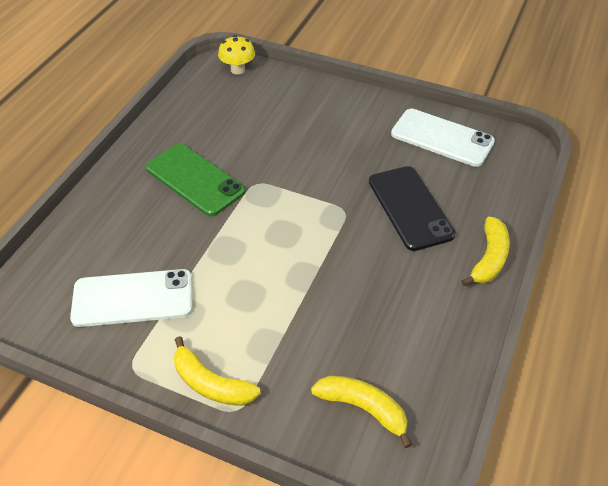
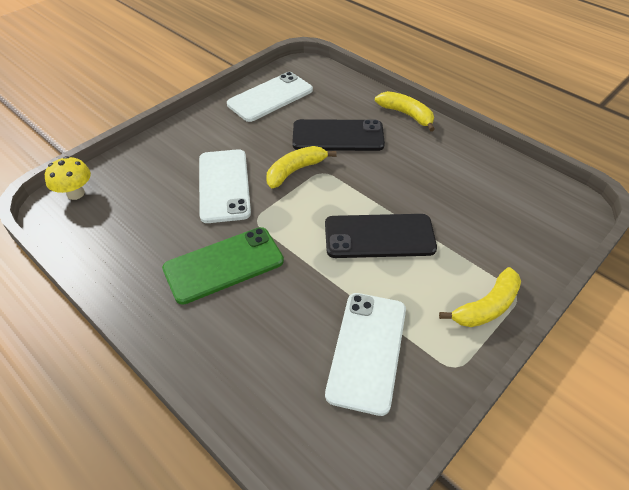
camera: 70 degrees left, 0 degrees up
yellow banana [311,376,412,448] -> yellow banana moved to [266,146,336,188]
none -> white phone [199,149,251,223]
none -> black phone [325,214,437,258]

